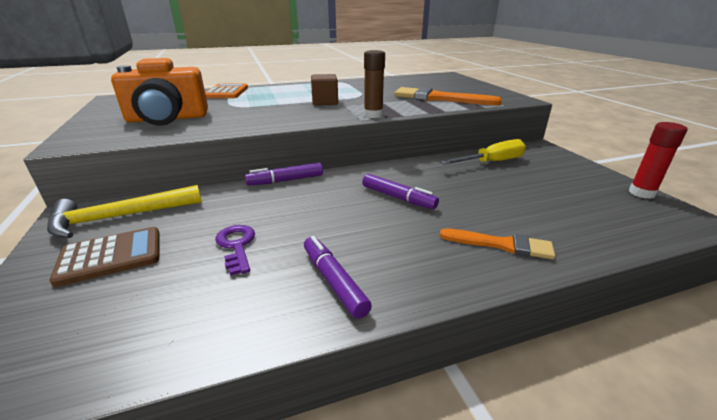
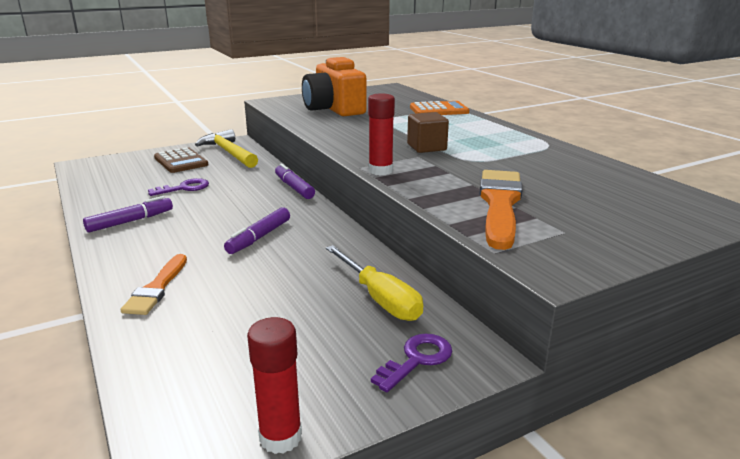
camera: 80 degrees right, 5 degrees down
brown glue stick [364,50,385,118] -> red glue stick [368,93,395,176]
none -> purple key [371,334,452,392]

